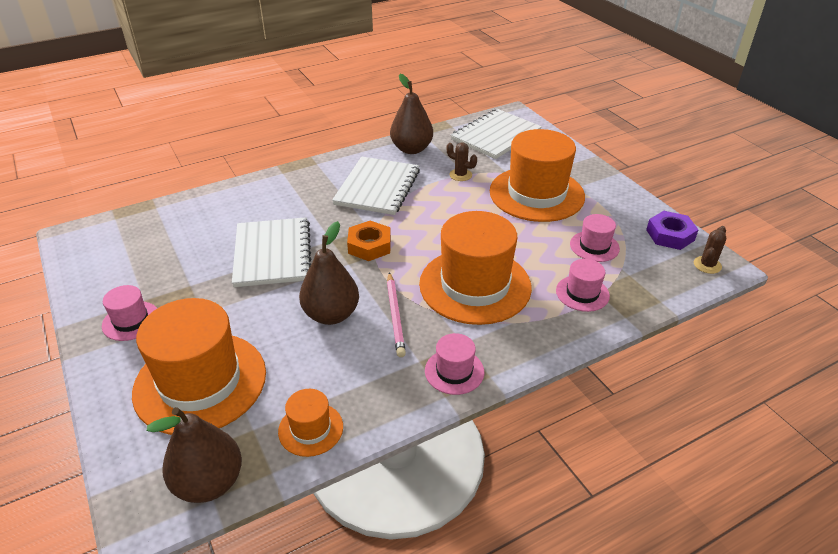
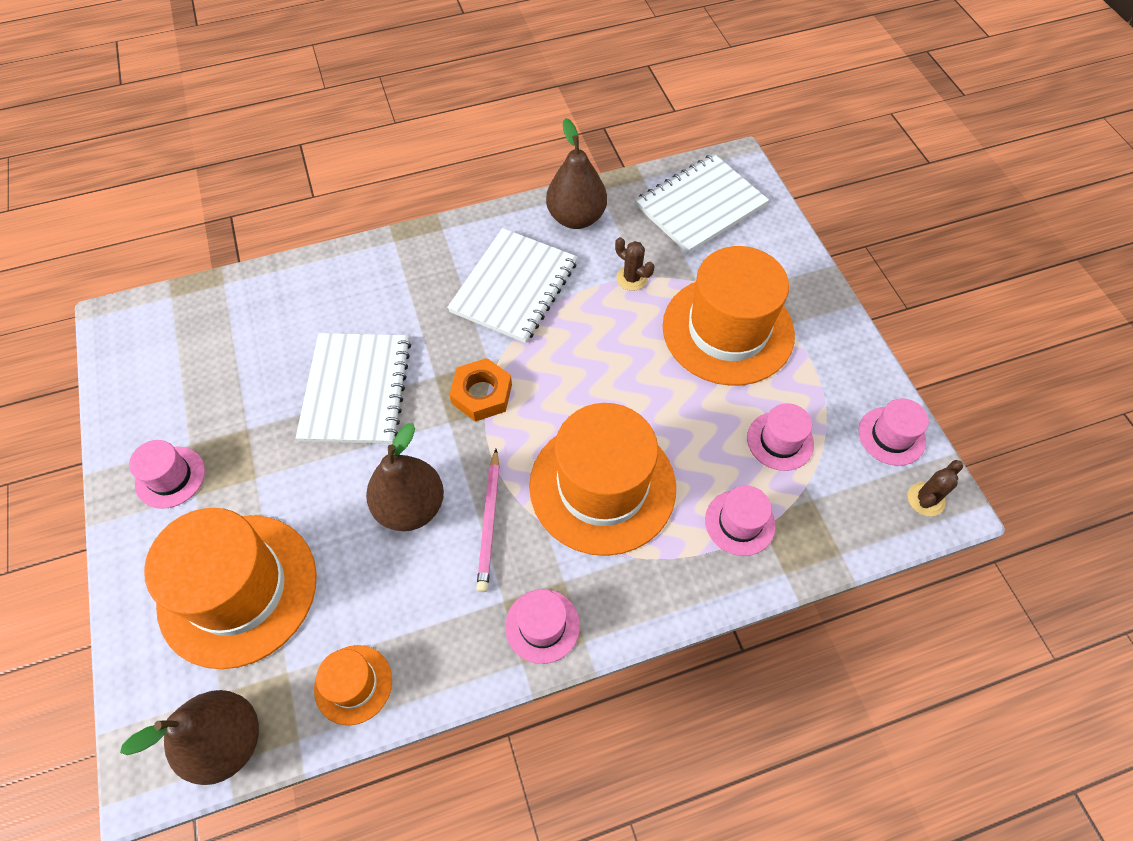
camera: 10 degrees right, 20 degrees up
purple nut [646,211,699,250] -> pink hat [859,398,929,466]

